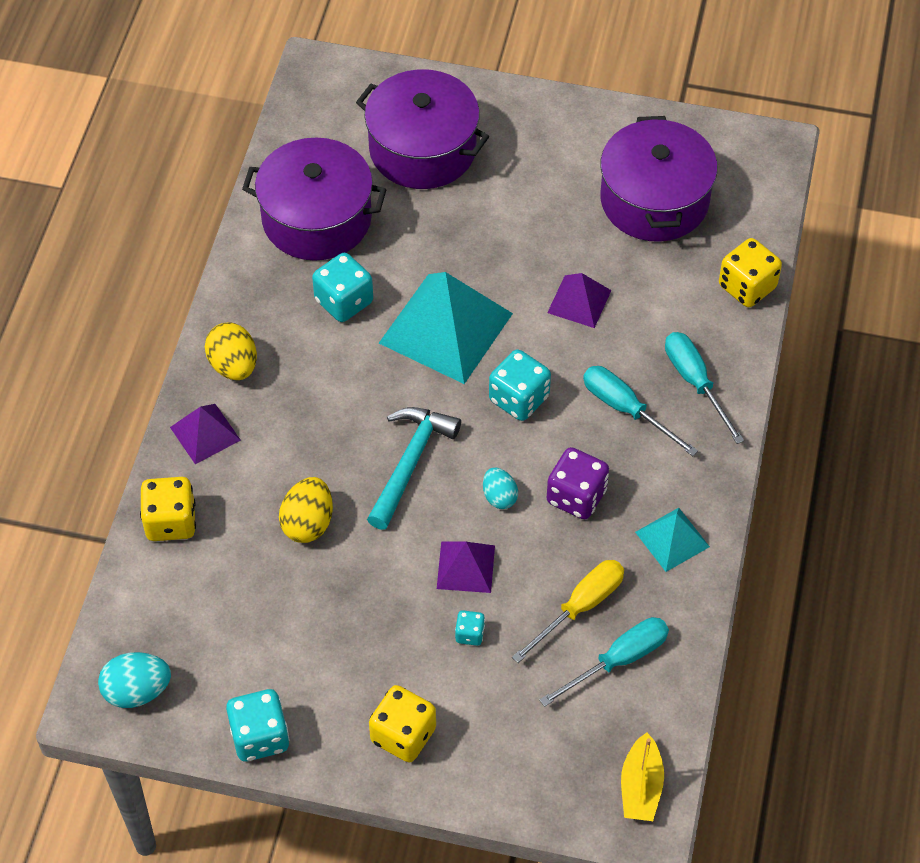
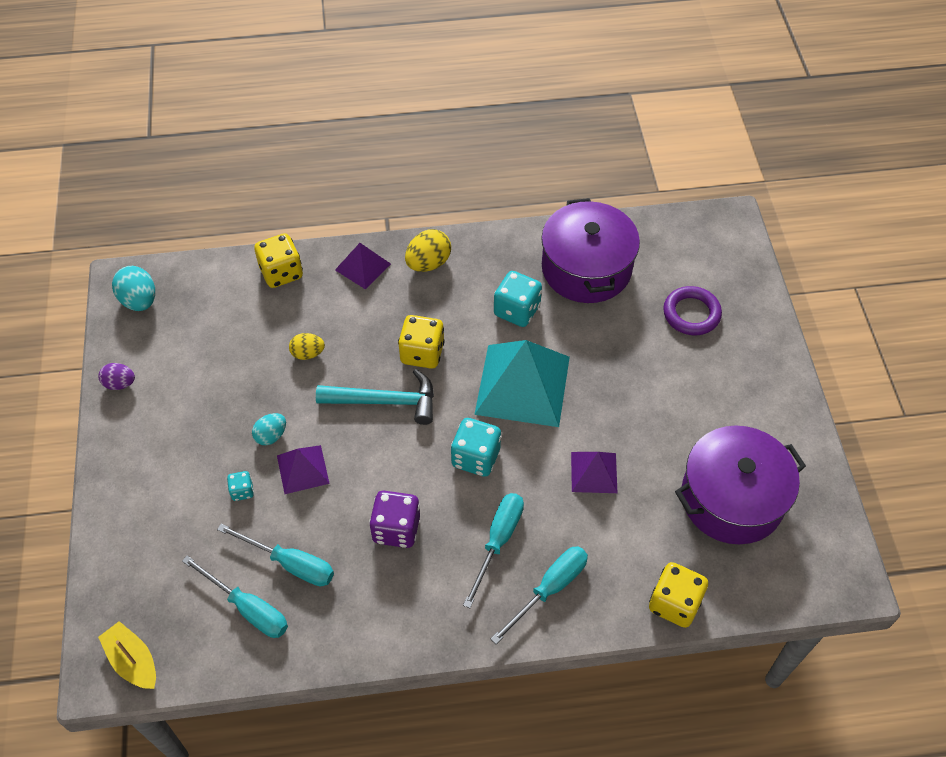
camera: 70 degrees right, 0 degrees up
turquoise dice [226,689,290,761] -> purple egg [99,363,135,390]
yellow egg [279,477,333,543] -> yellow egg [289,333,325,360], size x0.65
purple pot [356,69,489,189] -> purple ring [663,286,722,335]
yellow dice [369,685,436,762] -> yellow dice moved to [398,315,445,369]
turquoise egg [483,468,518,509] -> turquoise egg moved to [252,413,286,445]
yellow screwdriver [512,560,624,663] -> turquoise screwdriver [217,524,334,586]
yellow boat [621,732,664,821] -> yellow boat turned 60 degrees clockwise [98,621,156,689]
turquoise pyramid [635,508,710,572] -> none

